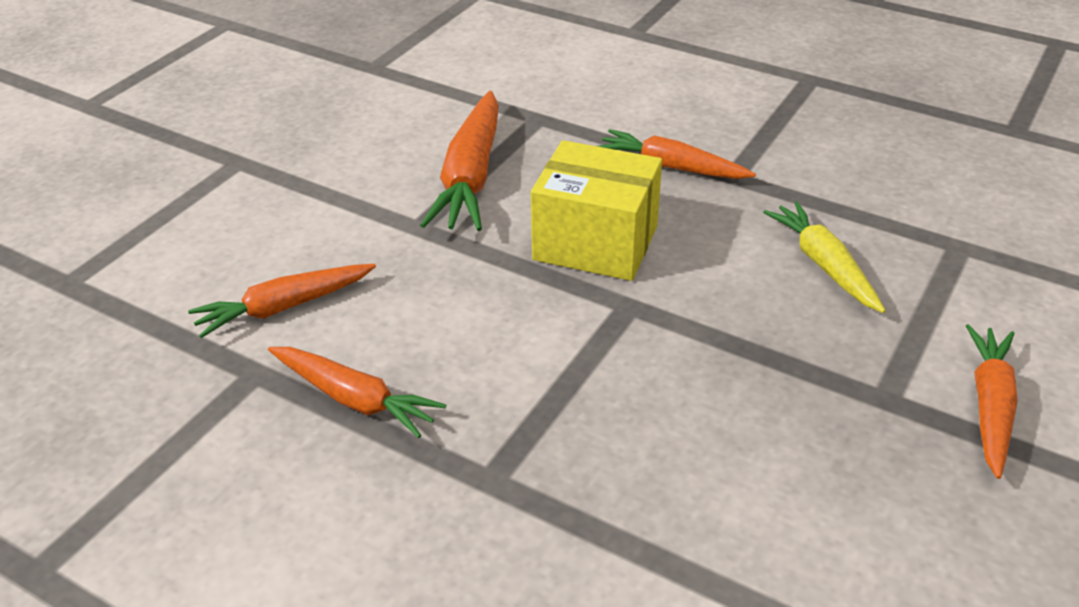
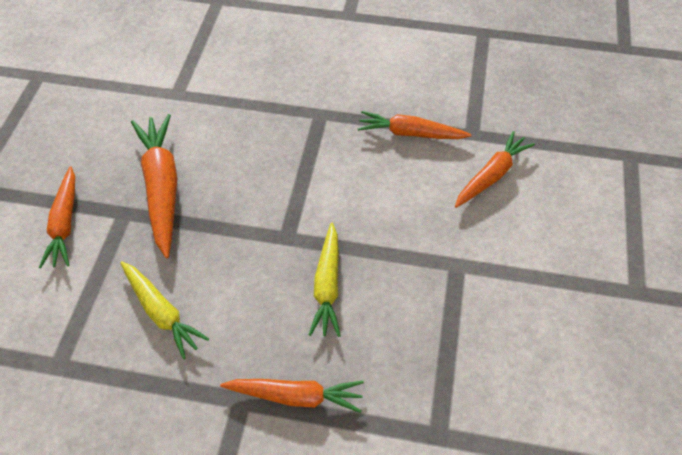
camera: 160 degrees right, 15 degrees up
orange carrot [420,91,499,231] -> orange carrot moved to [131,114,177,258]
yellow box [531,140,662,281] -> yellow carrot [309,223,341,337]

